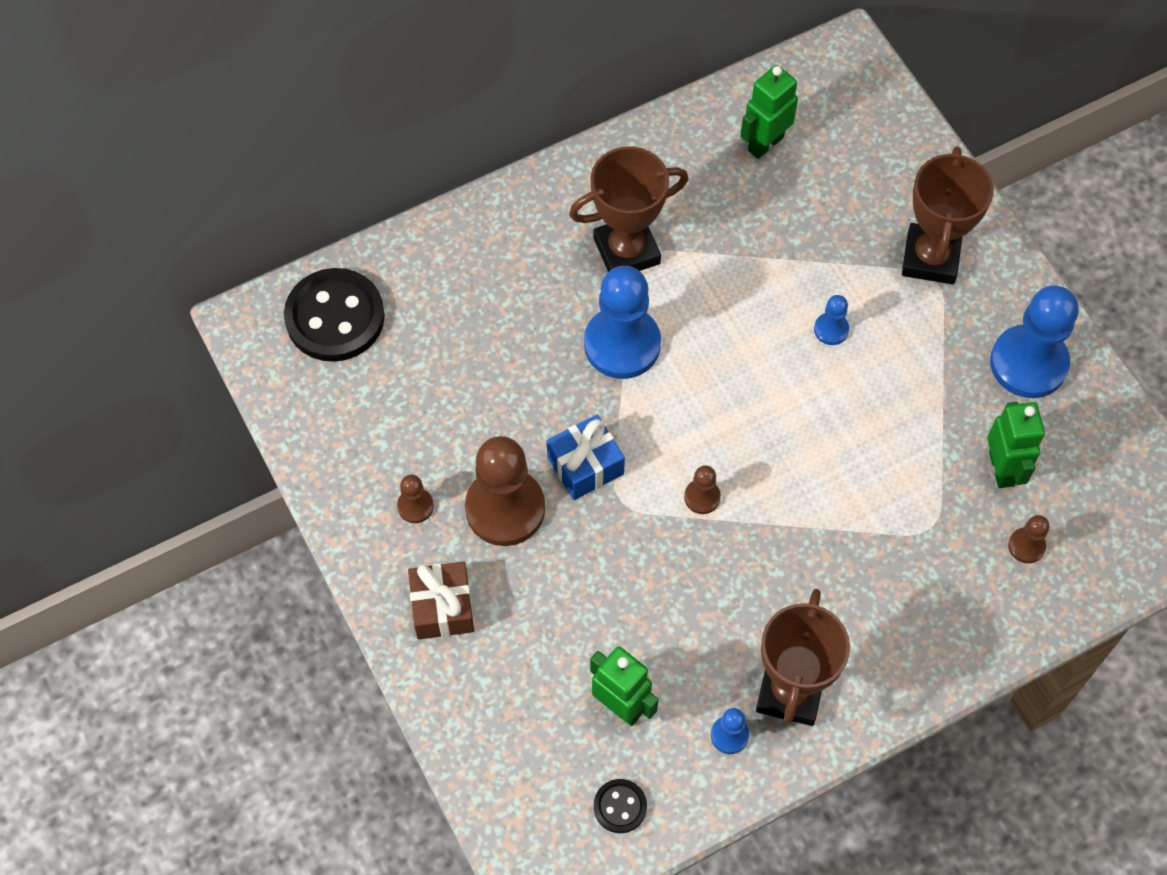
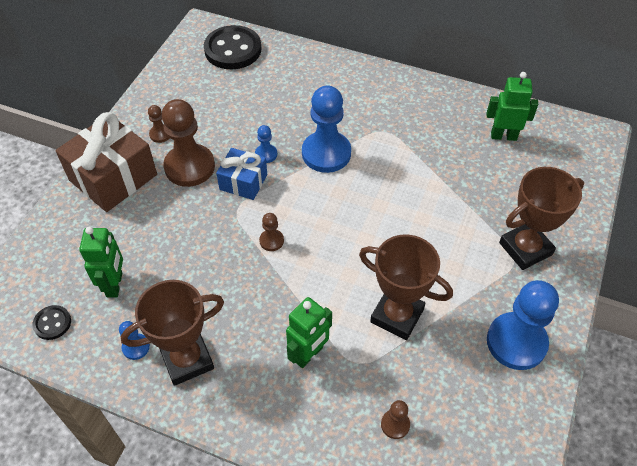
camera: 50 degrees right, 10 degrees down
brown gift [408,561,474,640] -> brown gift [55,112,157,212], size x1.73
brown trophy [569,147,688,272] -> brown trophy moved to [359,234,453,340]
blue pawn [814,295,849,345] -> blue pawn moved to [255,125,277,163]
green robot [987,402,1045,488] -> green robot moved to [286,297,332,368]

